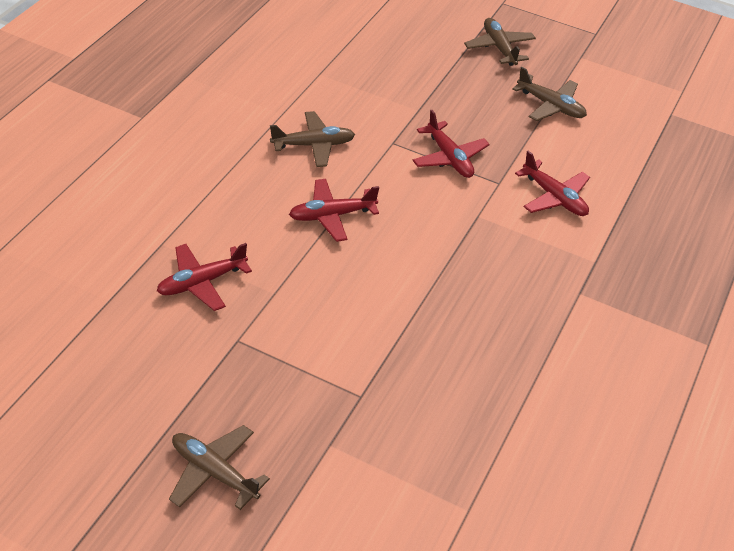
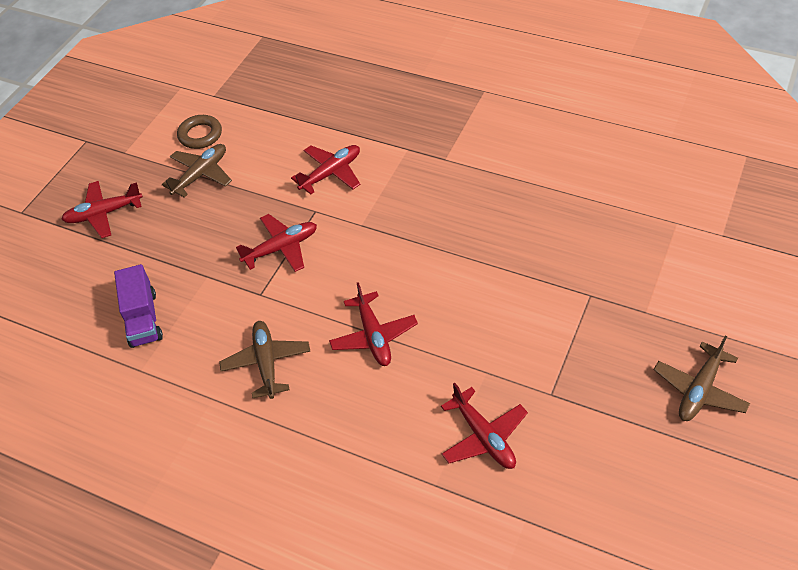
camera: 85 degrees left, 5 degrees up
brown plane [464,18,536,66] -> red plane [61,181,143,238]
none -> purple truck [114,264,163,348]
none -> brown ring [177,115,222,149]

